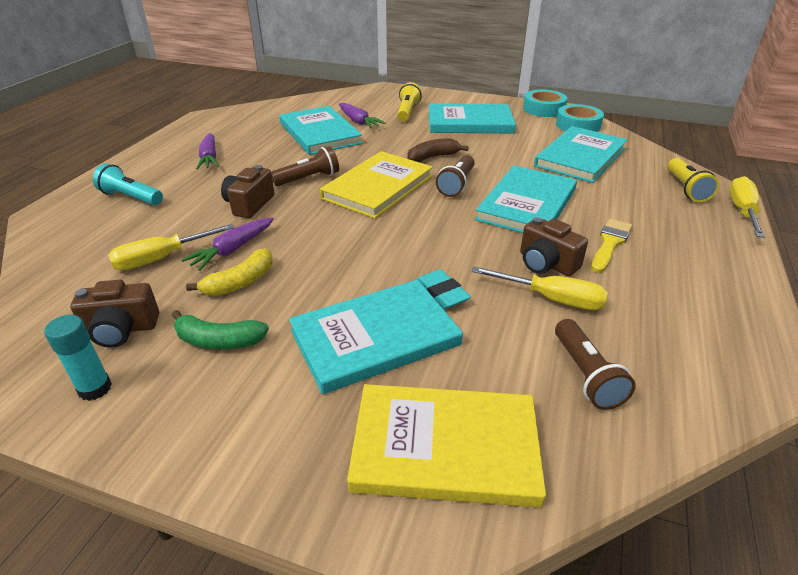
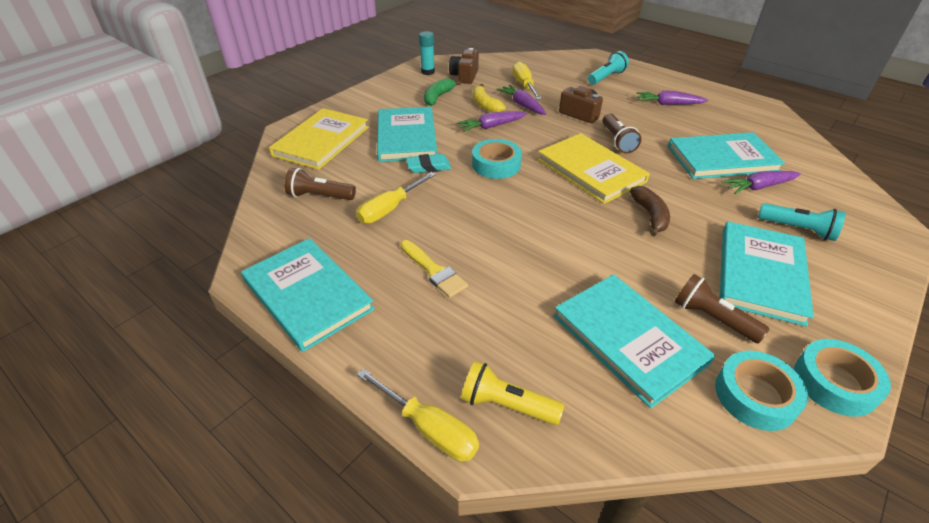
camera: 110 degrees right, 5 degrees up
yellow flashlight [397,82,422,121] -> turquoise flashlight [758,203,845,241]
brown flashlight [436,155,475,197] -> brown flashlight moved to [675,274,769,344]
turquoise book [475,165,577,233] -> turquoise book moved to [241,238,375,352]
brown camera [520,217,588,276] -> none
none -> purple carrot [457,111,527,132]
none -> turquoise tape [472,139,522,179]

